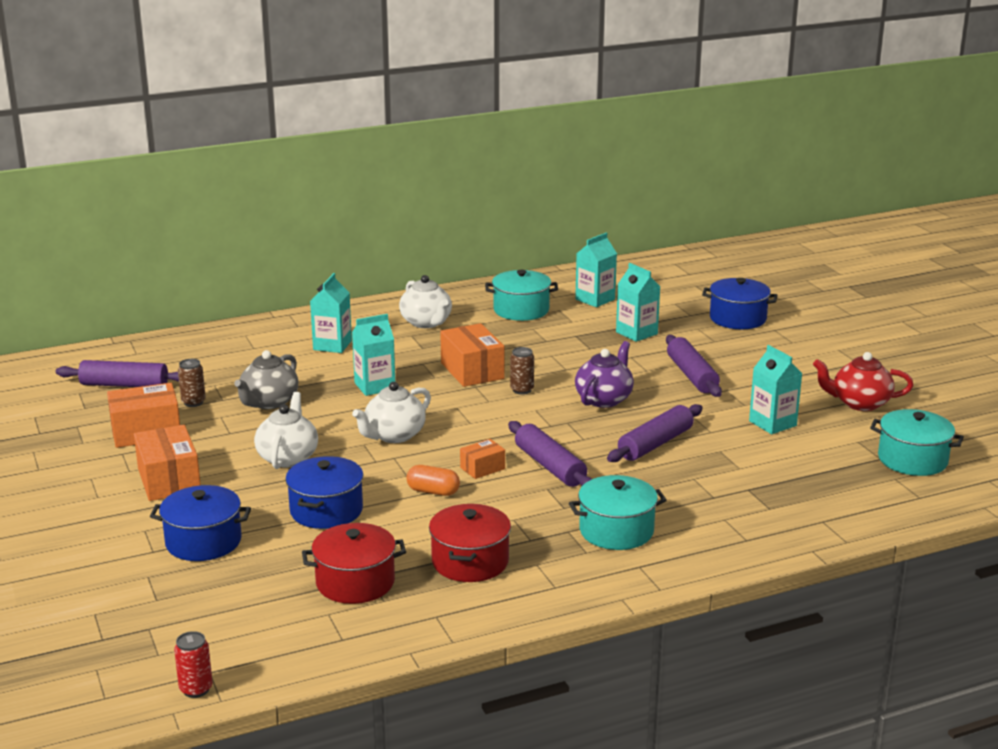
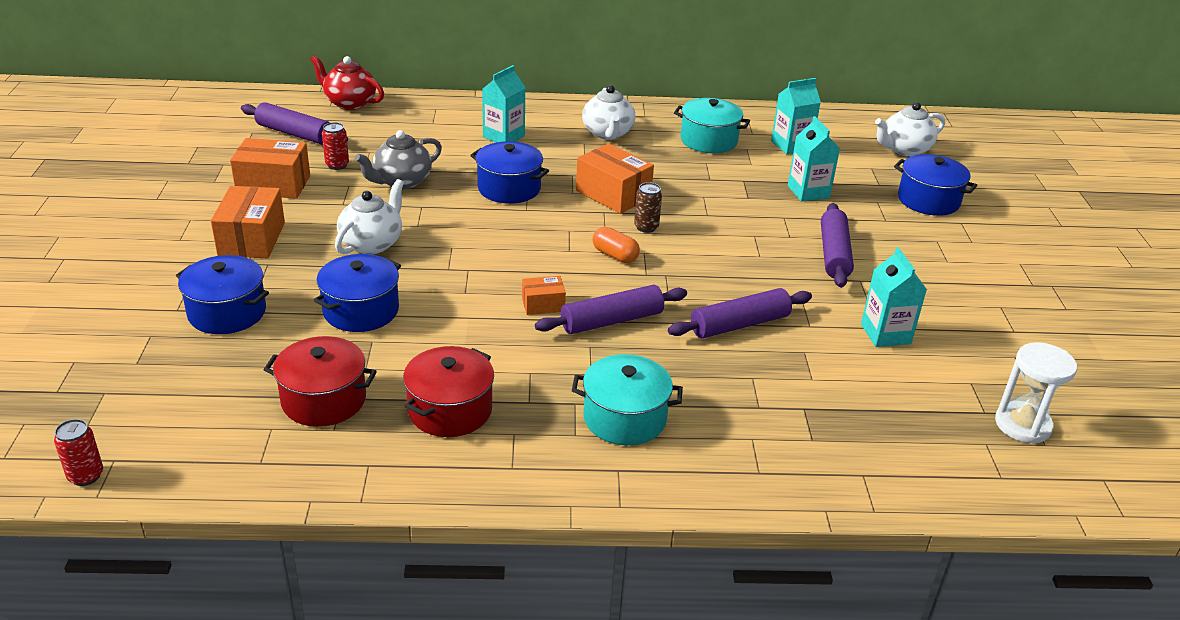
camera: 20 degrees right, 10 degrees up
brown can [178,359,206,407] -> red can [322,122,349,170]
turquoise carton [352,314,395,396] -> blue pot [470,141,549,204]
white teapot [352,382,431,443] -> white teapot moved to [875,102,945,156]
orange capsule [406,465,460,496] -> orange capsule moved to [593,227,640,263]
orange box [440,323,505,387] -> orange box turned 45 degrees counterclockwise [576,143,654,214]
purple rolling pin [508,421,592,487] -> purple rolling pin turned 75 degrees clockwise [535,285,687,334]
purple teapot [575,341,634,408] -> none
red teapot [813,352,913,411] -> red teapot moved to [310,55,384,110]
turquoise pot [870,409,964,476] -> white hourglass [995,342,1077,444]

